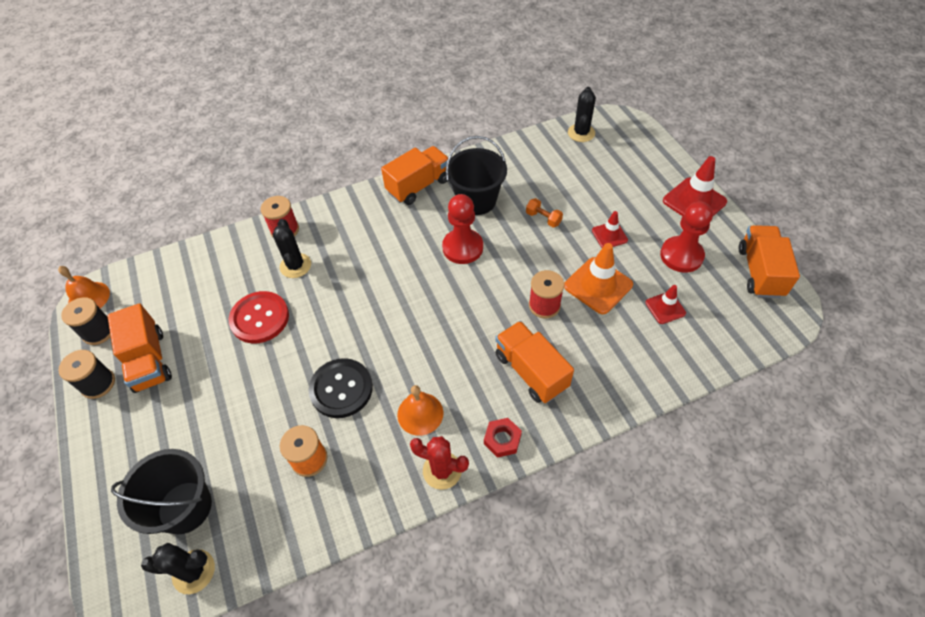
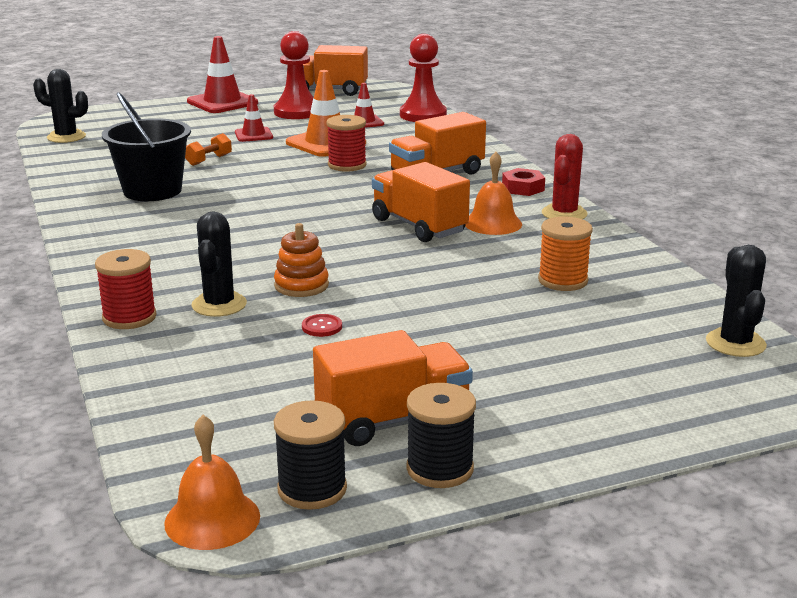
camera: 90 degrees left, 30 degrees down
black bucket [111,449,212,534] -> none
red button [229,291,289,343] -> red button [302,314,342,337], size x0.41
black cactus [273,219,311,278] -> black cactus turned 75 degrees counterclockwise [191,211,247,317]
black button [309,358,373,418] -> none
orange truck [381,146,448,205] -> orange truck moved to [372,162,470,242]
red pawn [442,194,483,264] -> red pawn moved to [400,34,447,122]
none -> orange stacking toy [274,223,329,297]

